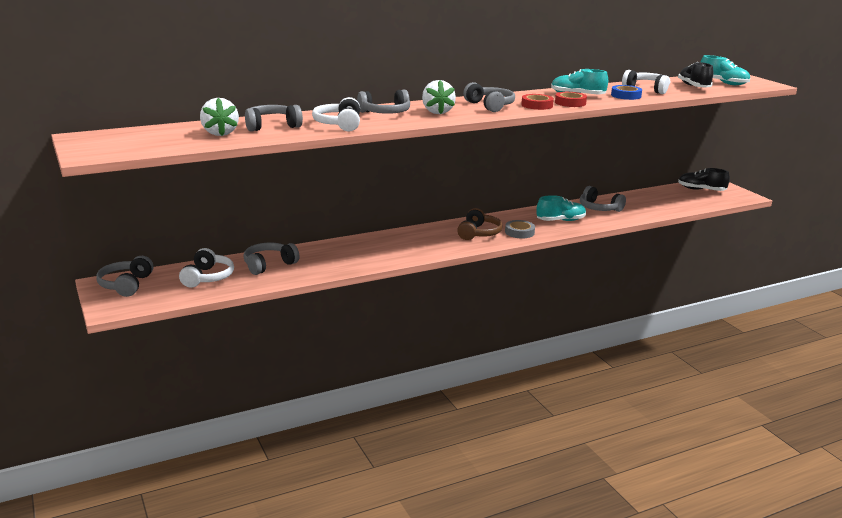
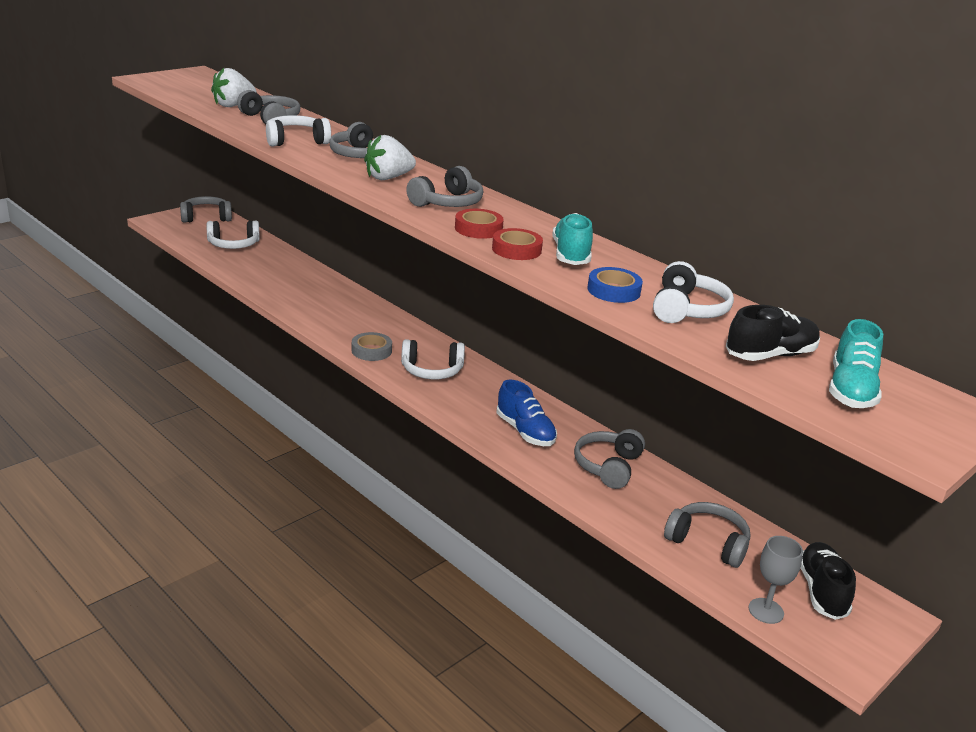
camera: 70 degrees right, 5 degrees up
grey headphones [243,243,300,275] -> grey headphones moved to [664,502,750,568]
brown headphones [457,208,502,240] -> white headphones [401,339,465,379]
grey tape [505,220,535,238] -> grey tape moved to [352,332,392,361]
turquoise shoe [536,195,586,221] -> blue shoe [497,380,557,446]
none -> grey goblet [749,536,803,624]

